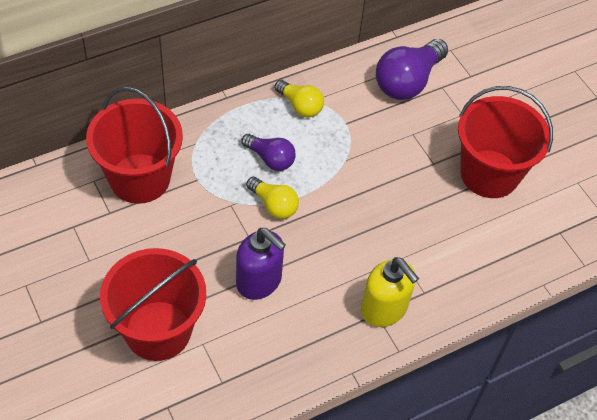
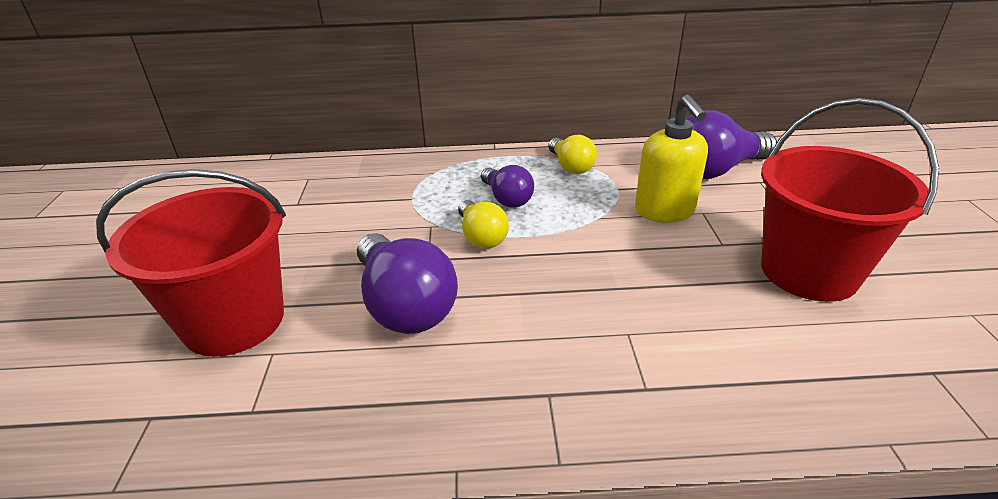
camera: 30 degrees right, 20 degrees down
red bucket [86,87,183,204] -> none
purple soap dispenser [236,228,286,300] -> purple light bulb [357,233,458,334]
yellow soap dispenser [361,257,419,327] -> yellow soap dispenser moved to [635,94,708,222]

